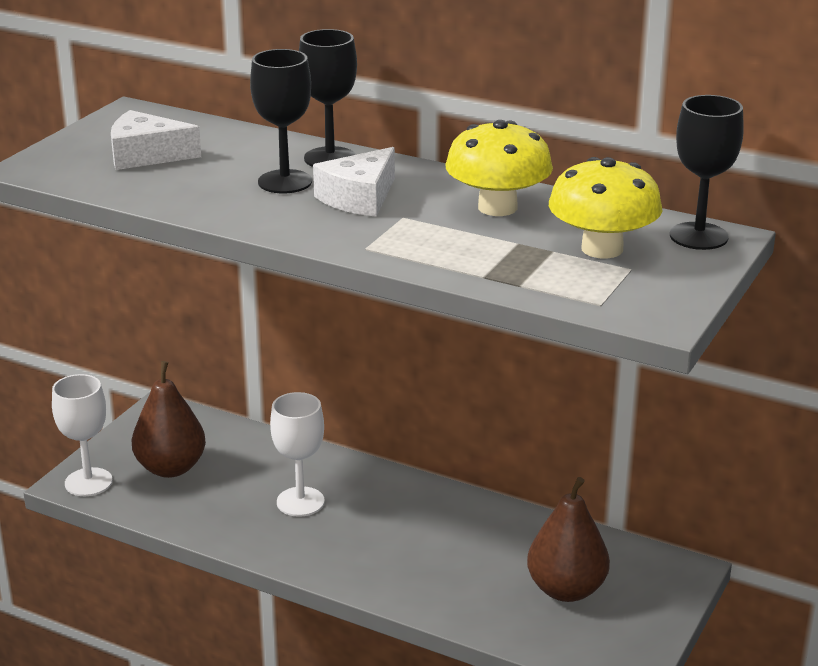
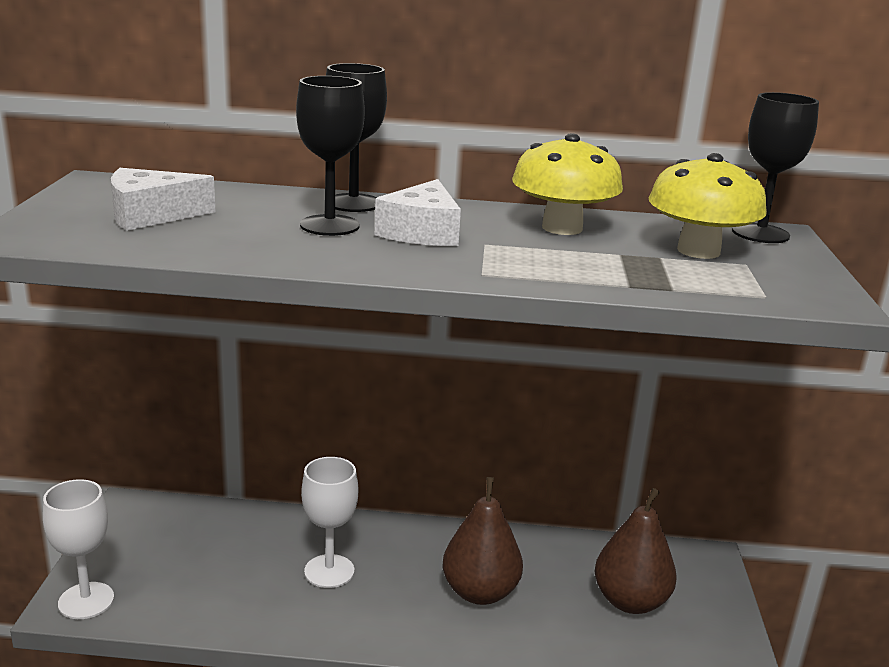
camera: 25 degrees left, 5 degrees down
brown pear [132,361,206,478] -> brown pear moved to [442,477,523,605]

